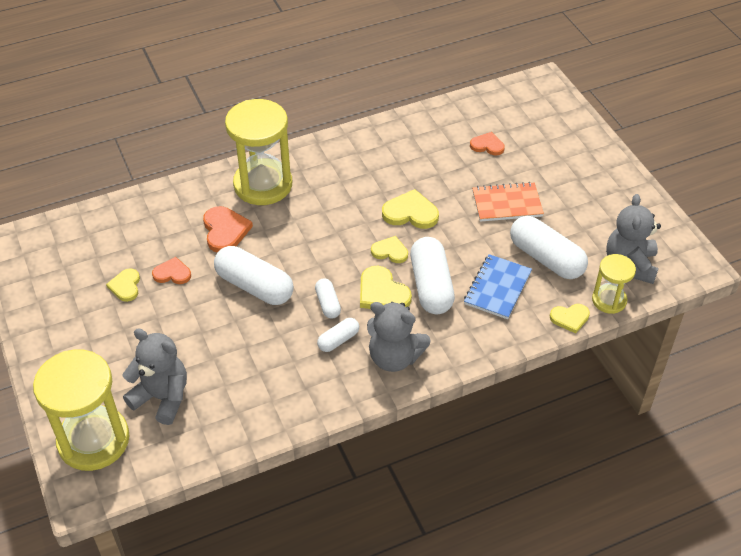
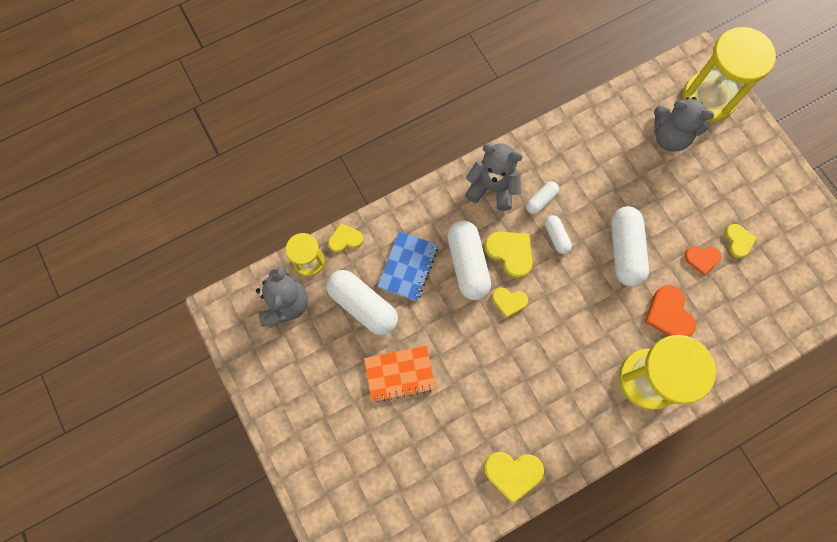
camera: 175 degrees right, 25 degrees up
white capsule [214,246,294,305] -> white capsule turned 60 degrees clockwise [611,206,649,287]
yellow heart [382,189,439,229] -> yellow heart moved to [484,452,544,504]
orange heart [470,132,505,155] -> none

